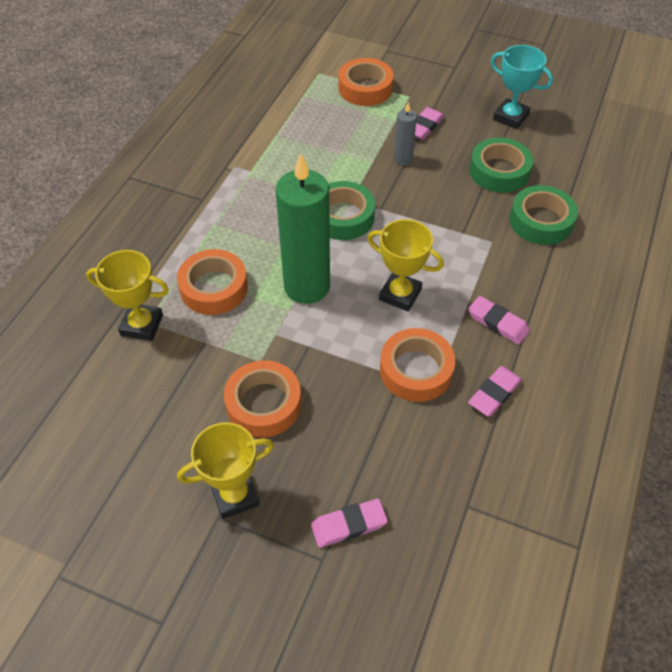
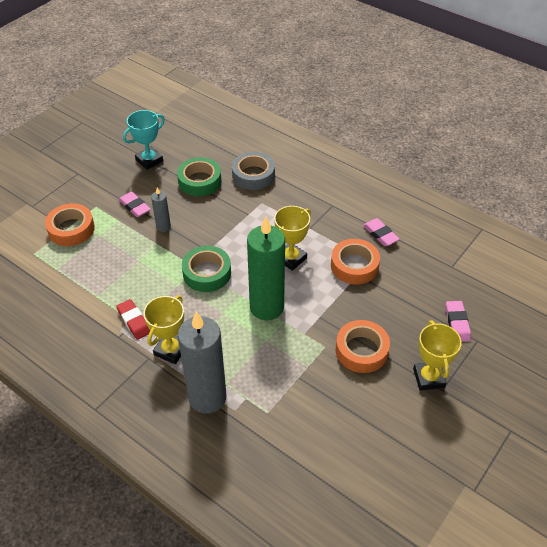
camera: 75 degrees left, 5 degrees down
yellow trophy [86,250,169,341] -> yellow trophy moved to [144,295,184,364]
orange tape [177,249,248,315] -> none
pink eraser [468,296,530,345] -> none
green tape [510,185,578,245] -> grey tape [232,152,275,190]
none -> red eraser [116,299,150,340]
none -> grey candle [178,312,227,414]

